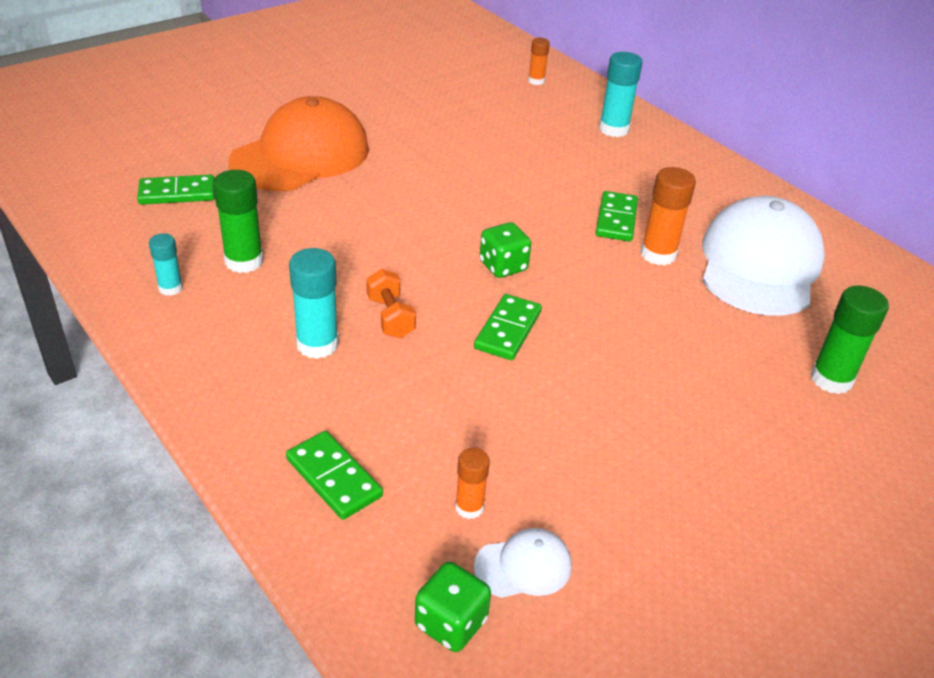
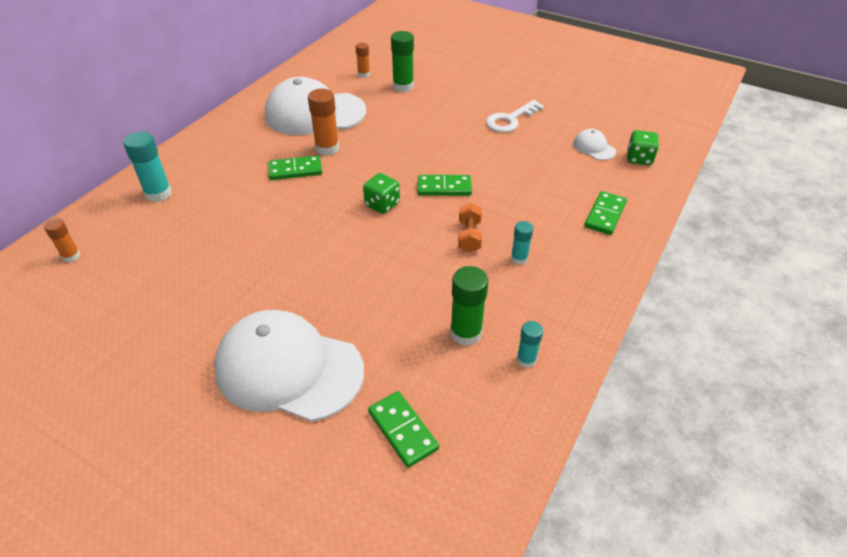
camera: 110 degrees left, 5 degrees up
orange cap [228,96,369,191] -> white cap [214,310,364,422]
turquoise glue stick [289,248,339,359] -> turquoise glue stick [511,221,533,265], size x0.60
orange dumbbell [366,269,416,338] -> orange dumbbell turned 45 degrees counterclockwise [458,203,482,253]
orange glue stick [455,448,490,519] -> orange glue stick moved to [356,43,370,78]
none -> white key [486,100,544,132]

